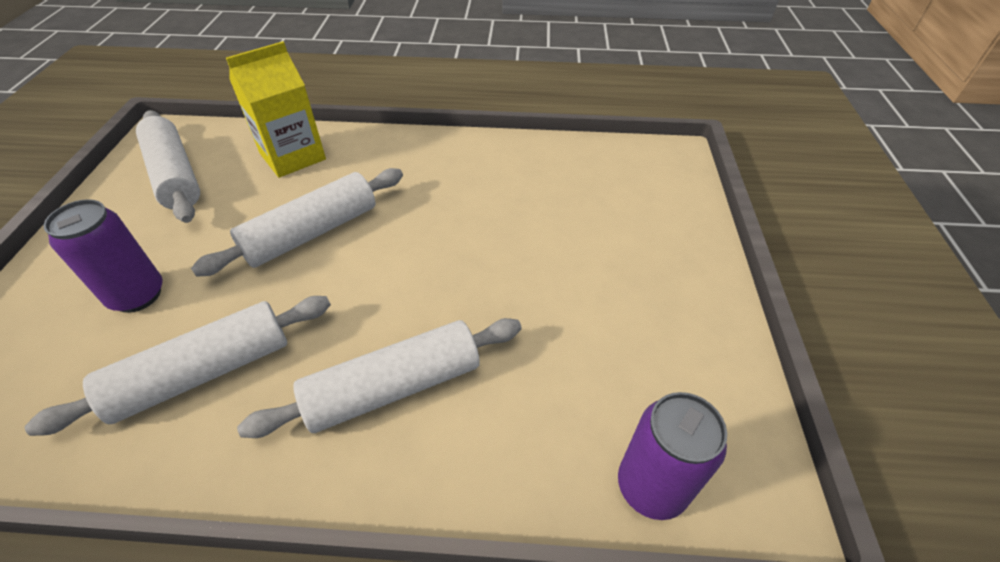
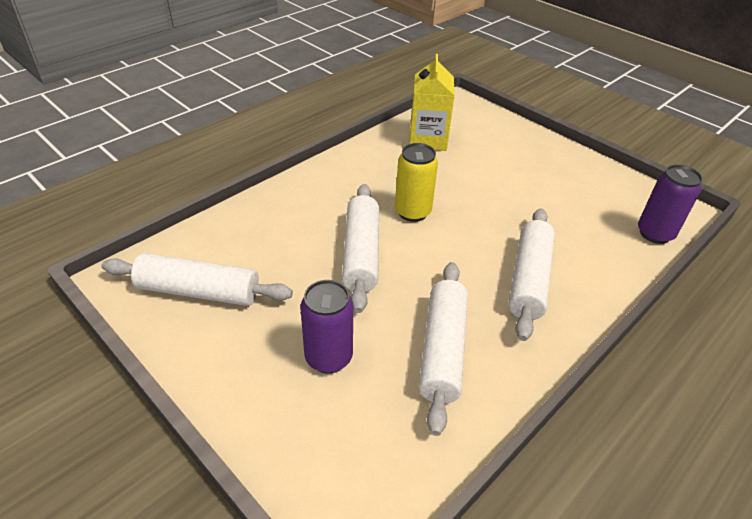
camera: 50 degrees left, 5 degrees down
yellow carton [226,41,326,178] -> yellow carton moved to [409,54,455,151]
none -> yellow can [395,143,438,222]

